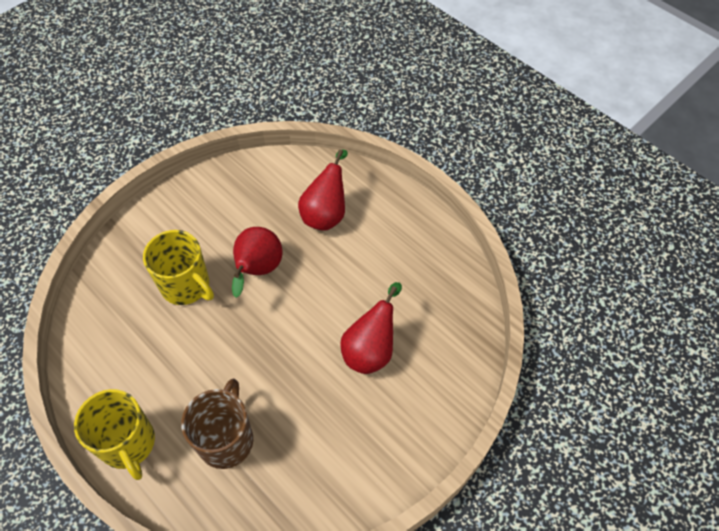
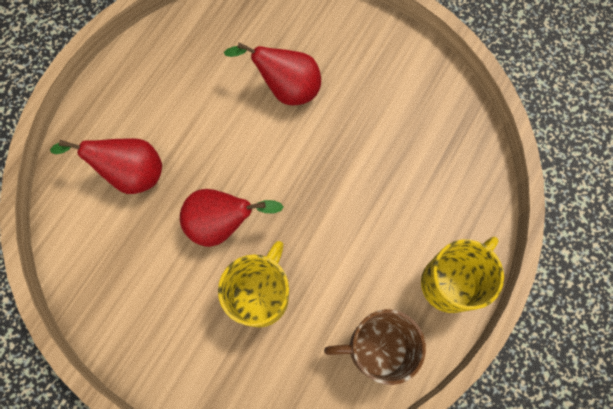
camera: 105 degrees left, 15 degrees up
brown mug [181,379,253,469] -> brown mug moved to [324,309,426,385]

